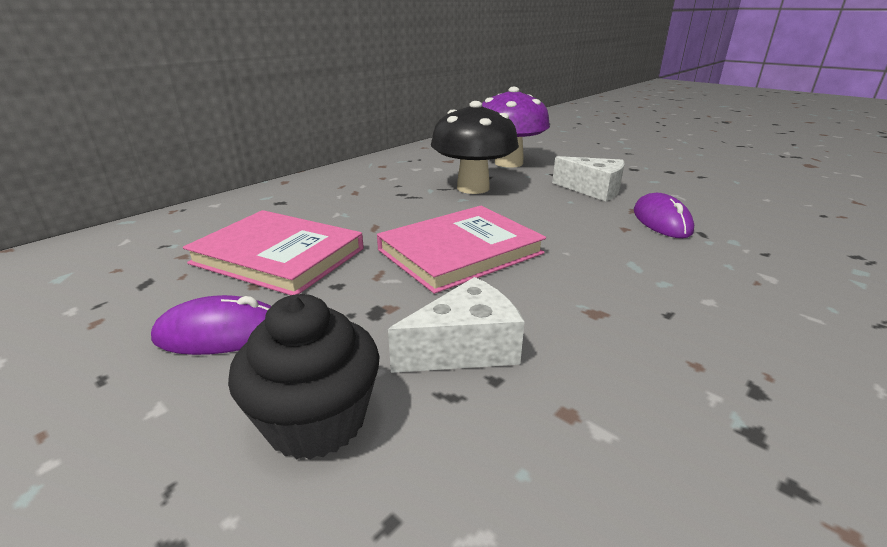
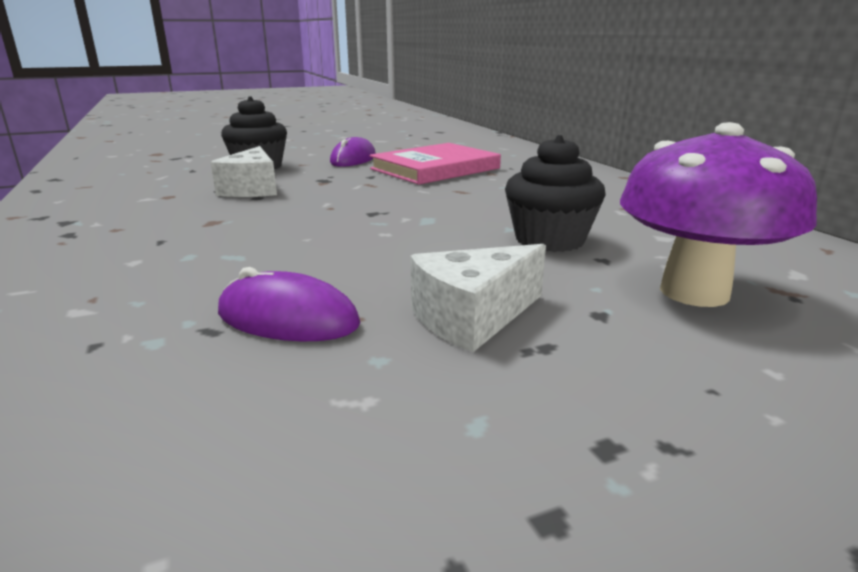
camera: 115 degrees right, 5 degrees down
pink book [377,206,546,294] -> none
black mushroom [431,101,519,194] -> black cupcake [505,135,606,252]

